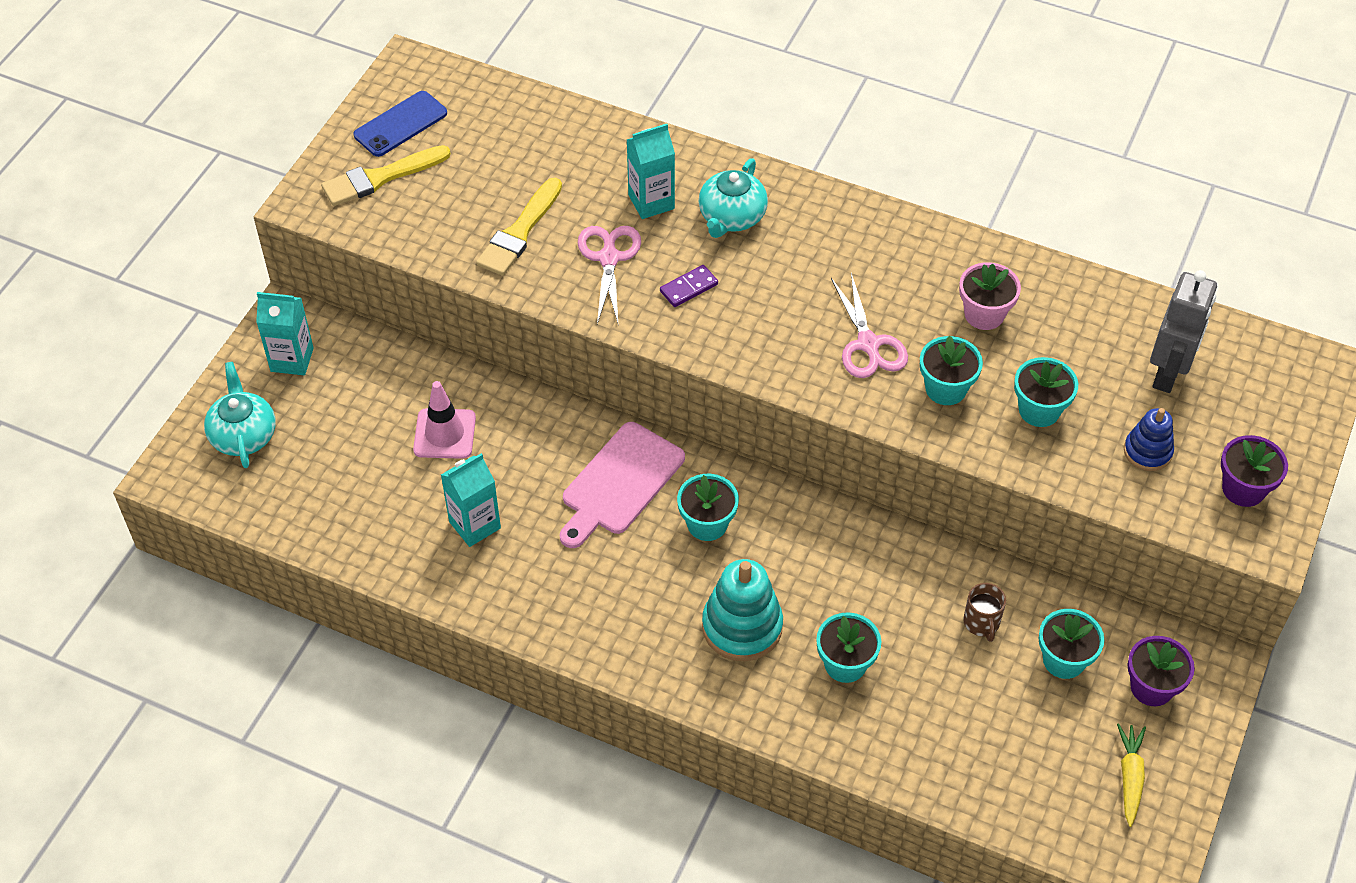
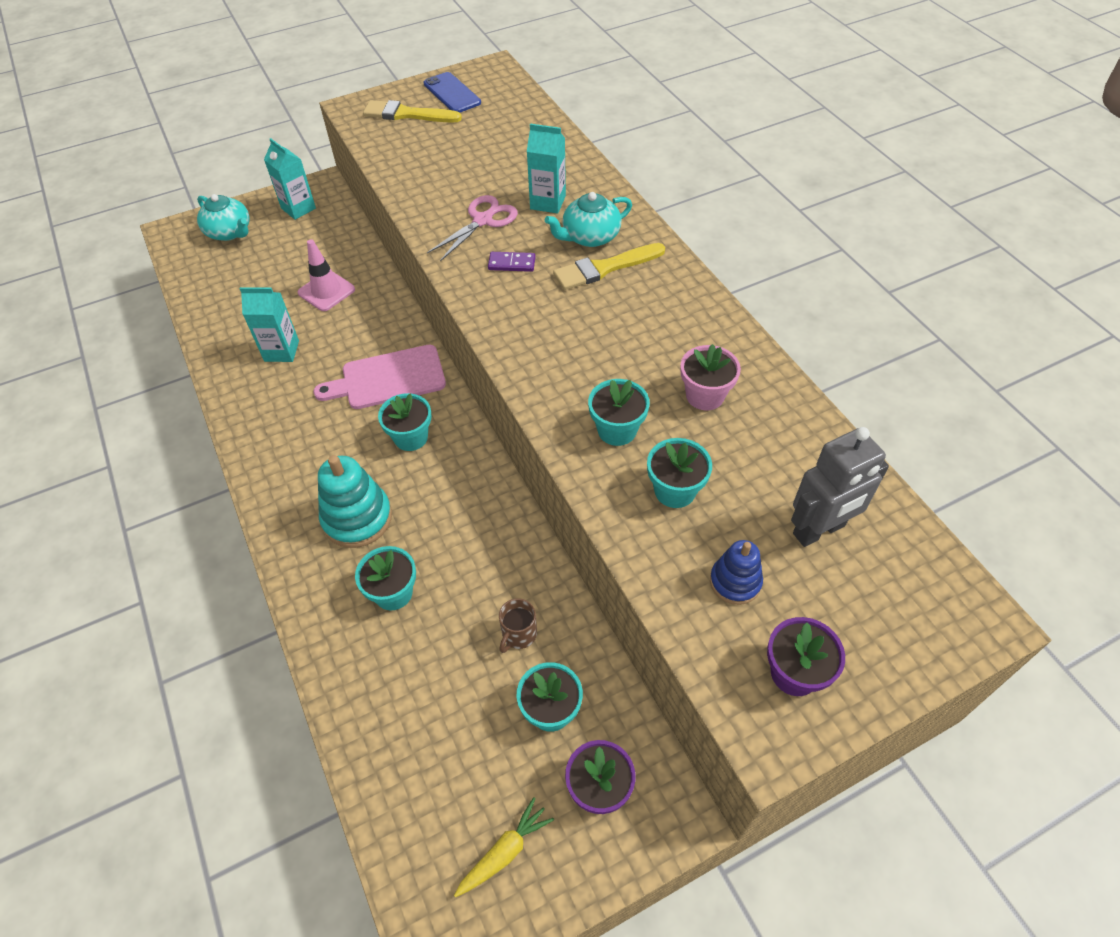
camera: 40 degrees right, 0 degrees up
turquoise teapot [204,362,276,468] -> turquoise teapot turned 105 degrees clockwise [197,194,250,241]
blue phone [353,91,447,157] -> blue phone turned 60 degrees clockwise [424,72,481,113]
yellow brush [476,178,562,276] -> yellow brush moved to [553,243,665,290]
pink scissors [831,273,908,378] -> none

